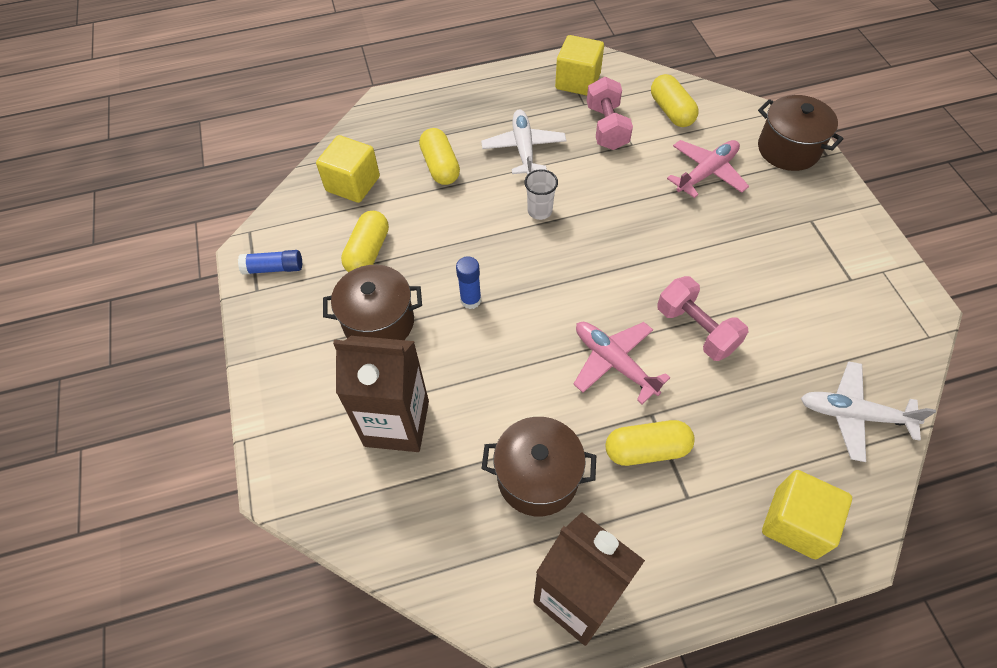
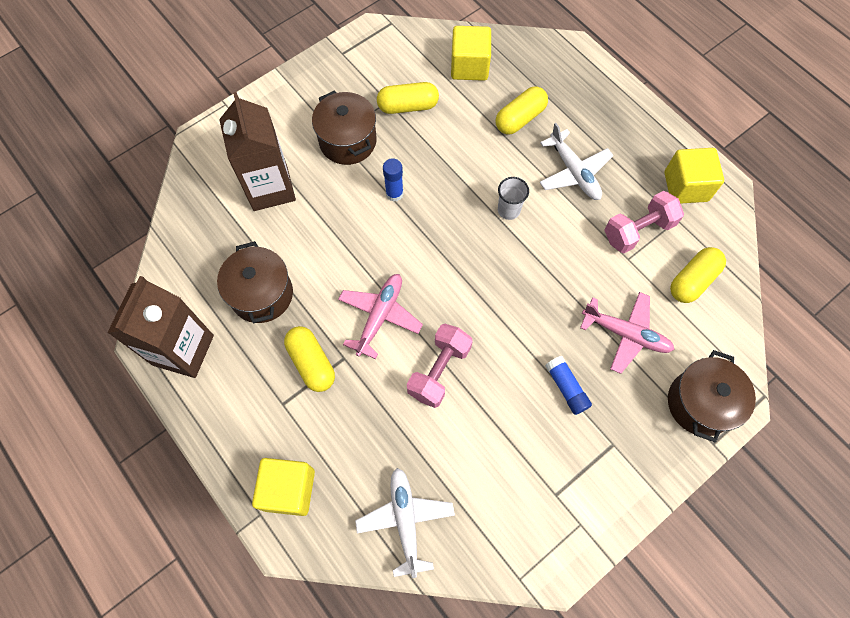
camera: 65 degrees right, 10 degrees up
blue glue stick [238,250,302,275] -> blue glue stick moved to [545,356,592,415]
white plane [481,109,566,175] -> white plane turned 90 degrees clockwise [539,123,614,200]

